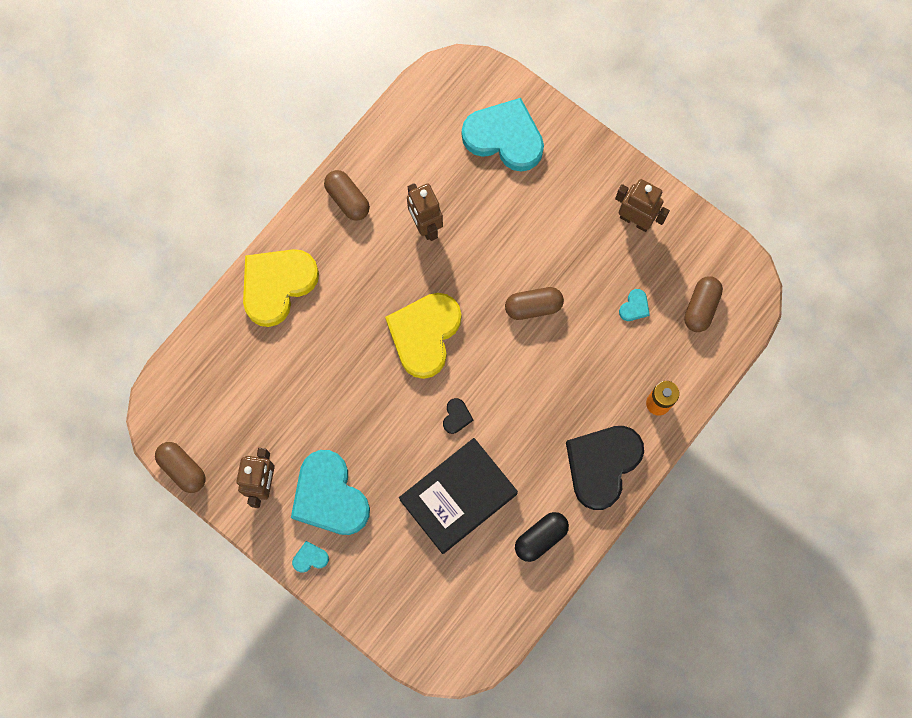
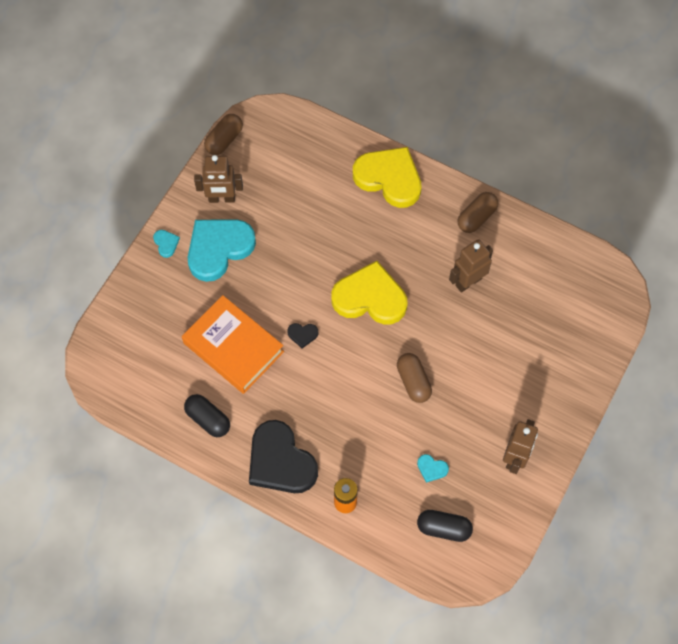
camera: 80 degrees right, 10 degrees down
black book [399,438,518,554] -> orange book [182,295,284,394]
turquoise heart [462,98,544,172] -> none
black heart [566,426,644,510] -> black heart turned 150 degrees counterclockwise [249,420,318,493]
brown capsule [684,276,723,332] -> black capsule [417,510,473,542]

